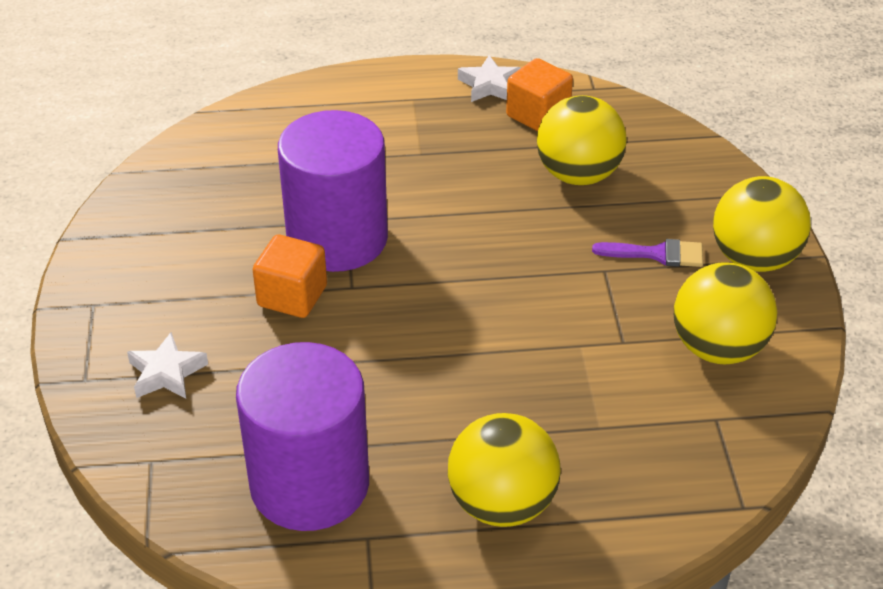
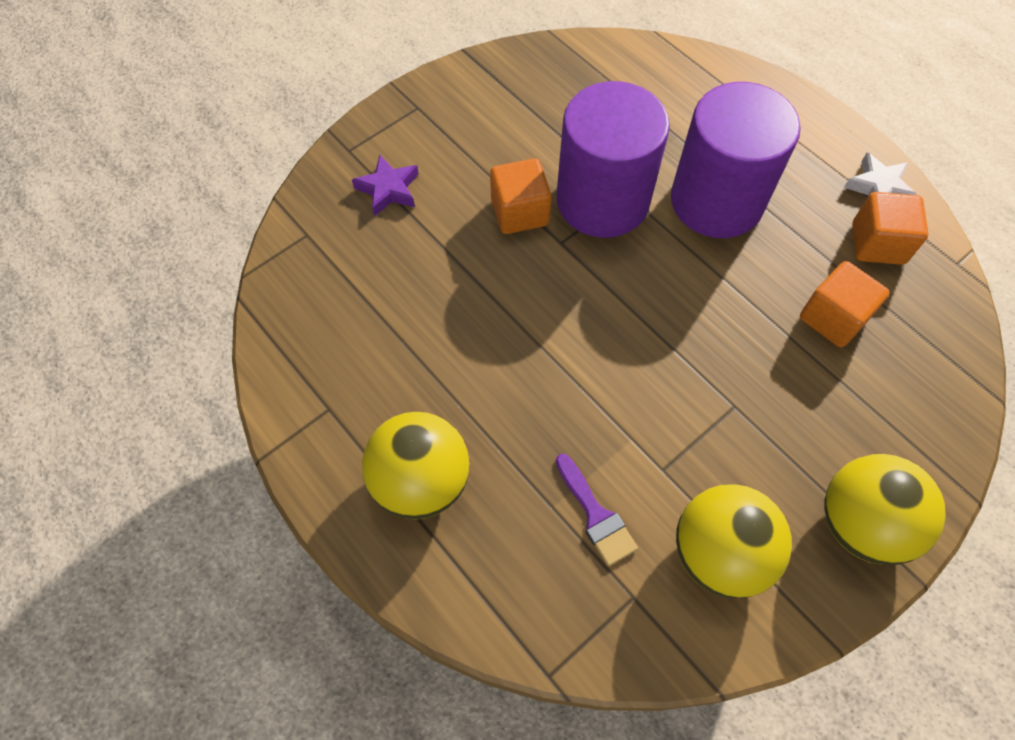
camera: 55 degrees right, 20 degrees up
white star [127,332,208,399] -> purple star [352,154,419,216]
purple cylinder [236,342,369,531] -> purple cylinder moved to [671,82,800,238]
yellow ball [537,95,627,185] -> orange cube [800,261,890,347]
purple brush [592,239,703,267] -> purple brush moved to [556,454,638,566]

